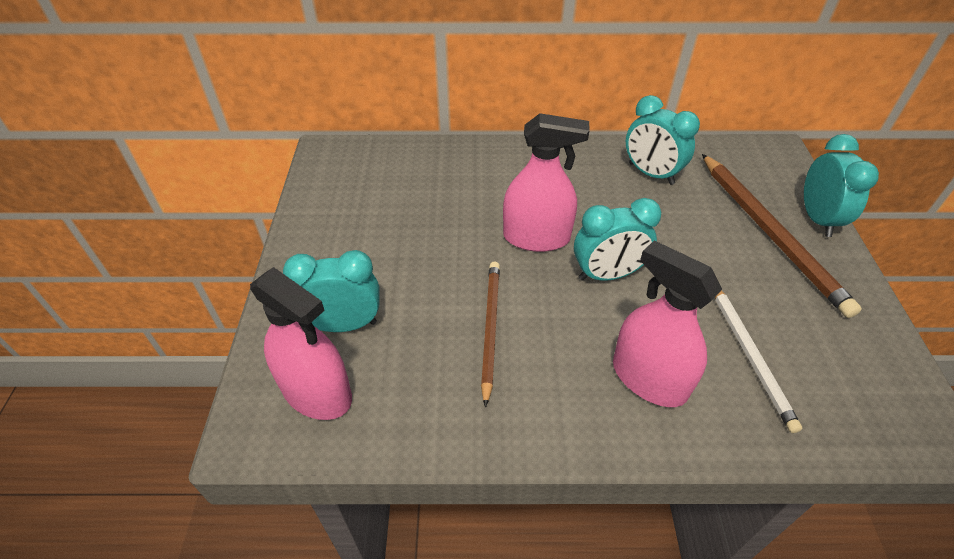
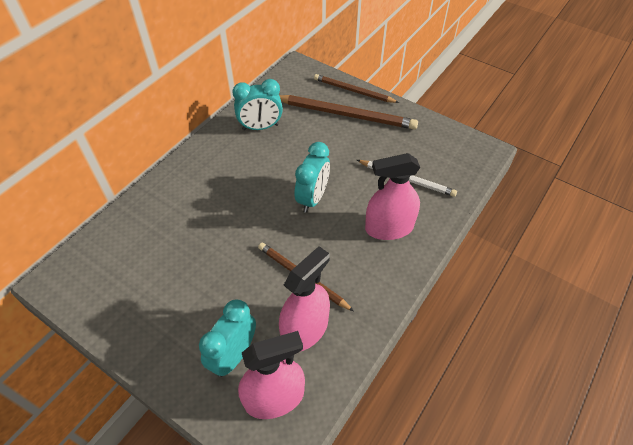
camera: 55 degrees left, 5 degrees up
pink spray bottle [503,113,590,252] -> pink spray bottle moved to [279,246,330,352]
turquoise clock [804,134,879,237] -> brown pencil [314,74,399,103]

